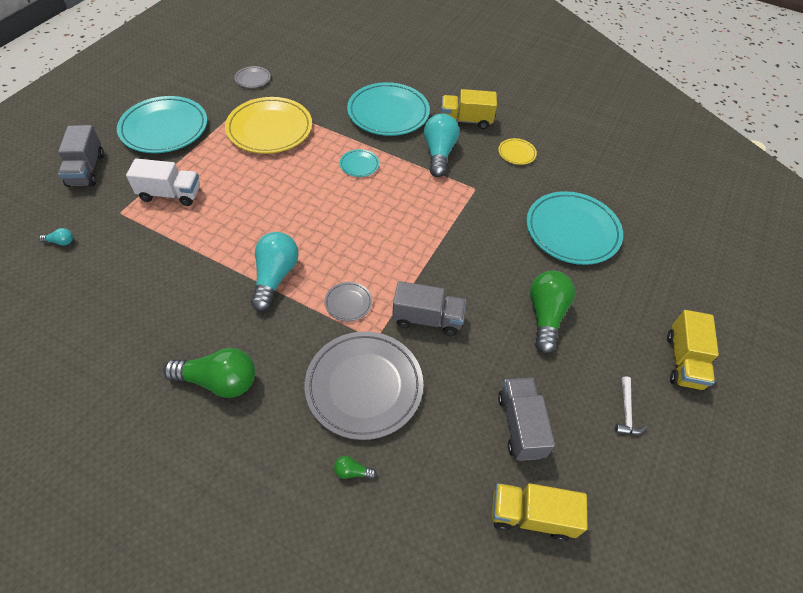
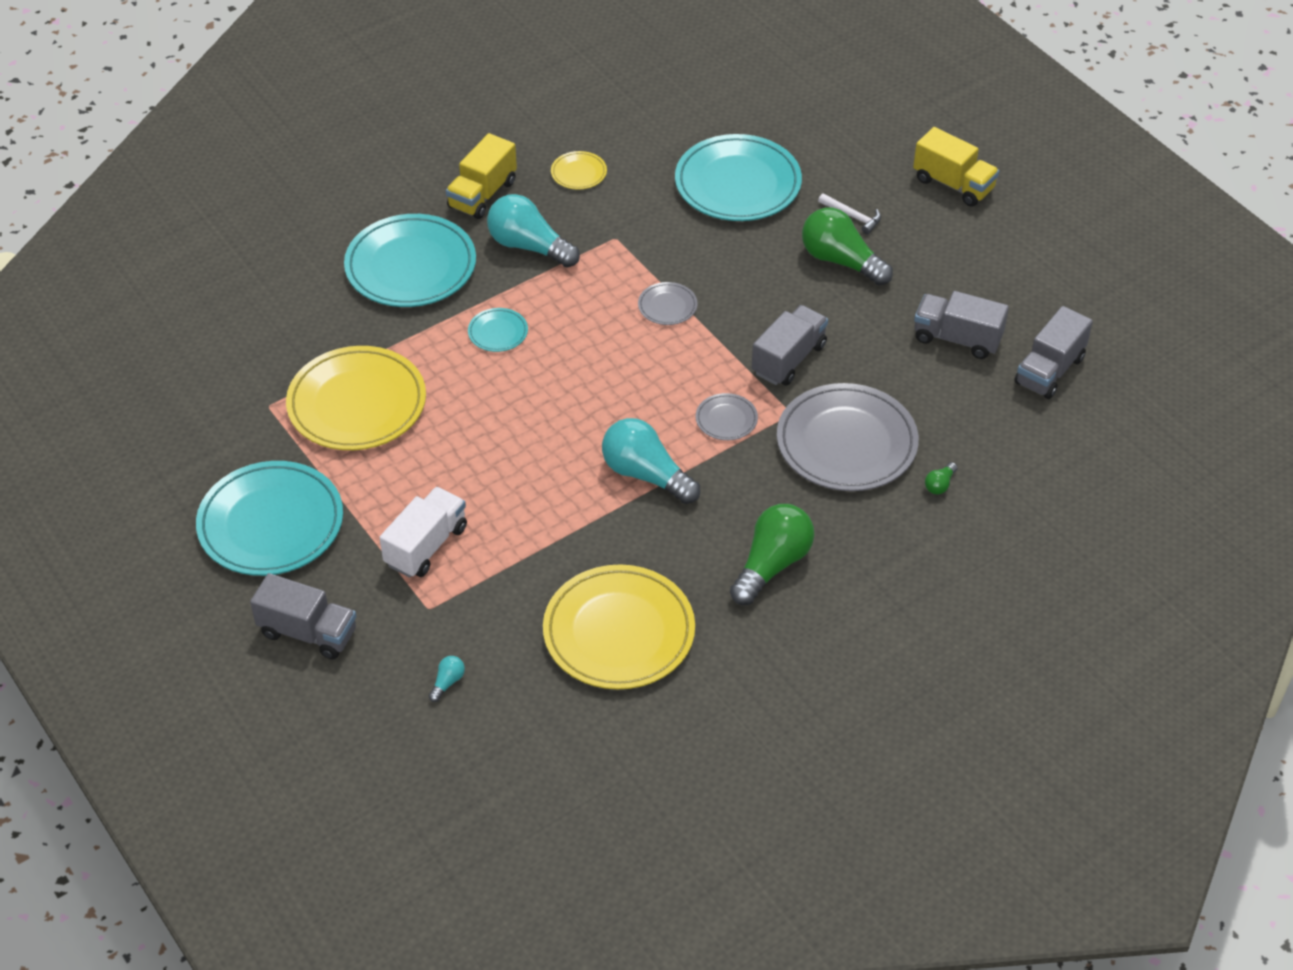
camera: 60 degrees left, 5 degrees down
grey plate [235,66,270,88] -> grey plate moved to [638,282,697,325]
yellow truck [492,483,587,541] -> grey truck [1014,306,1093,399]
white hammer [615,376,647,435] -> white hammer moved to [818,193,881,234]
none -> yellow plate [543,565,695,689]

